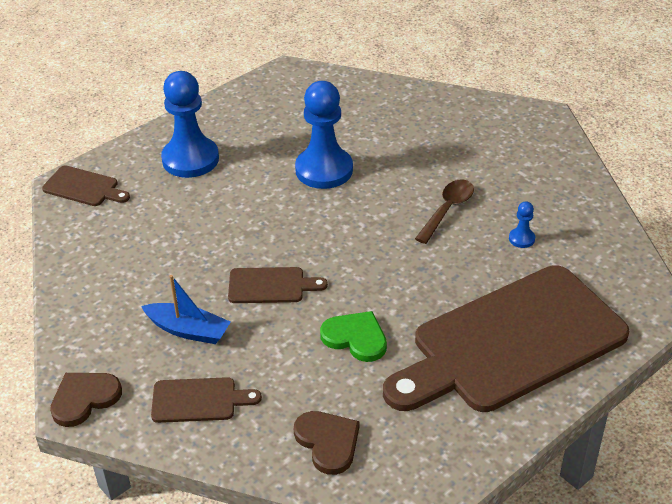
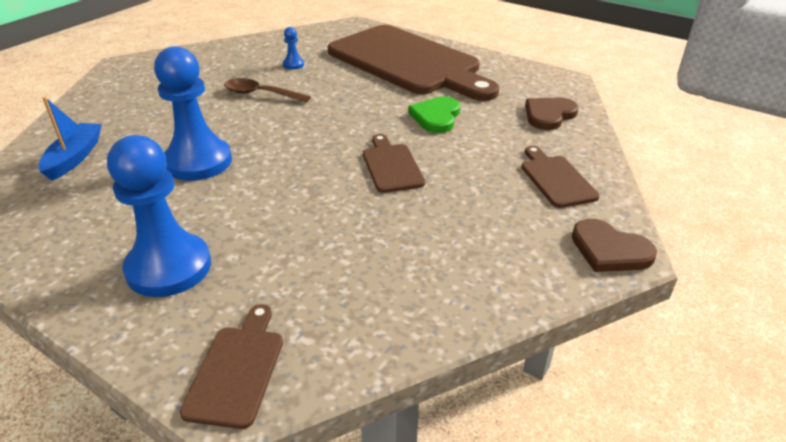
camera: 105 degrees left, 5 degrees down
blue boat [141,275,231,344] -> blue boat moved to [38,97,102,181]

